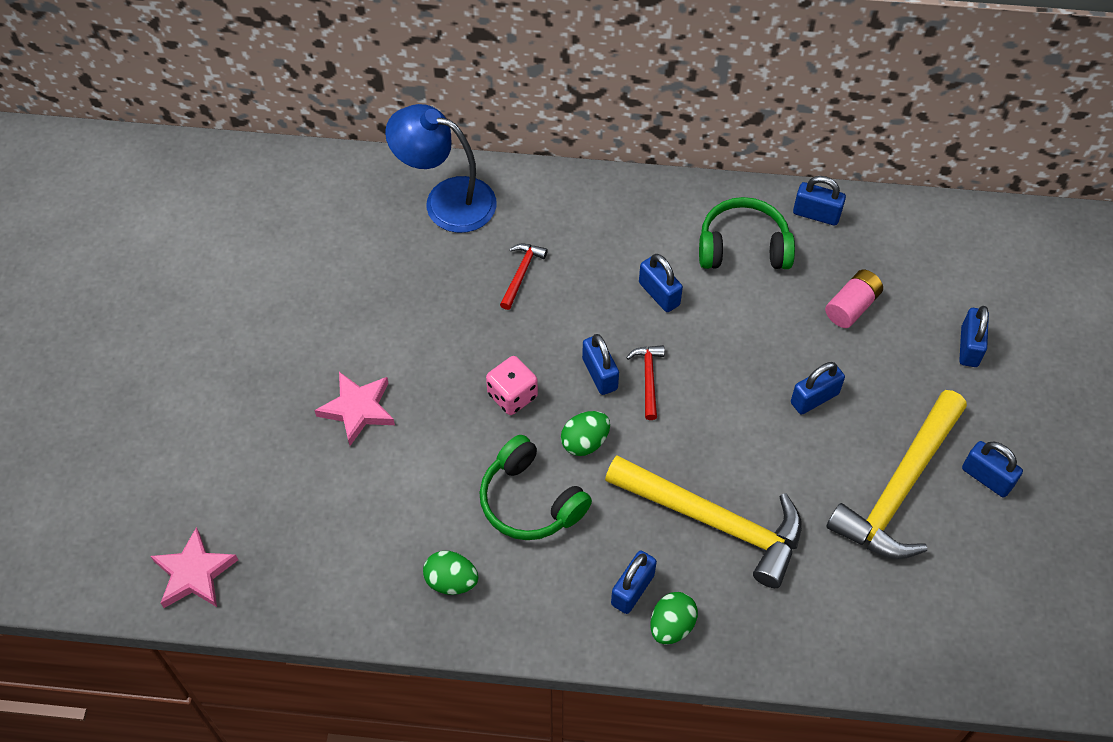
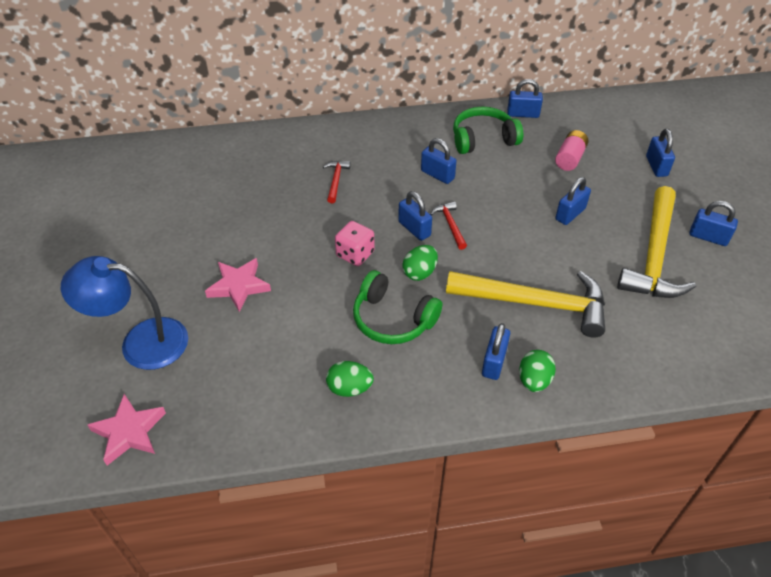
camera: 15 degrees left, 10 degrees down
blue lamp [385,104,496,233] -> blue lamp moved to [61,256,188,370]

